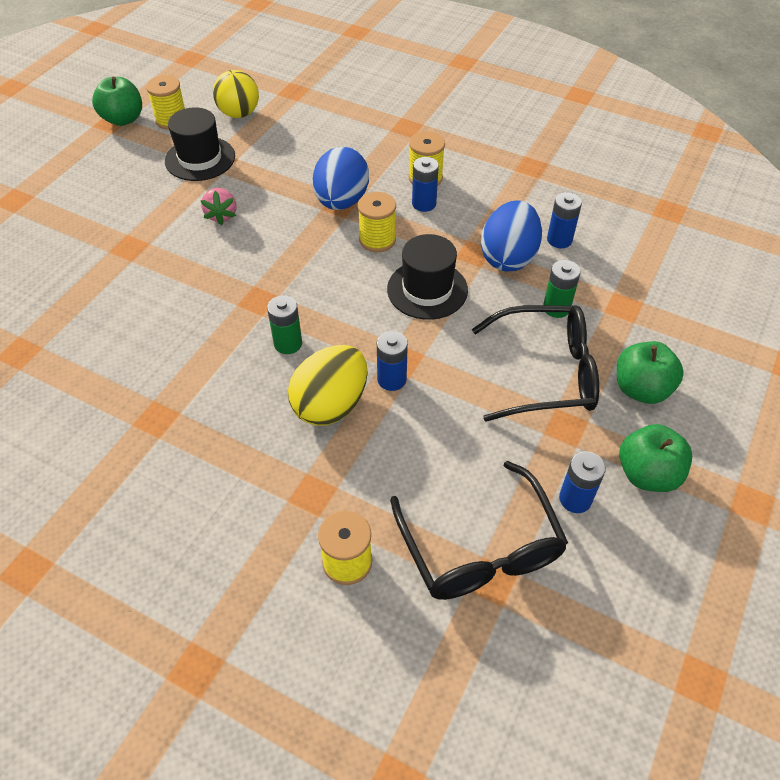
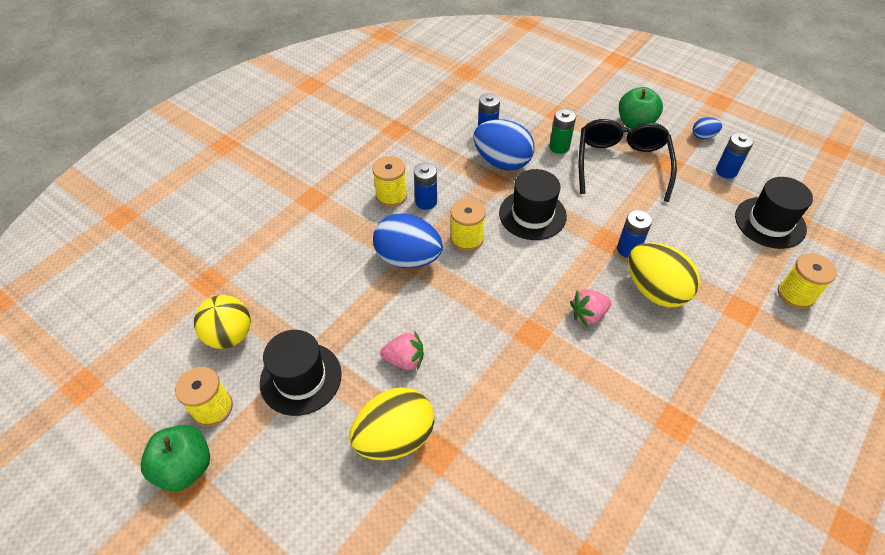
camera: 80 degrees left, 0 degrees up
green battery [267,295,302,354] -> pink strawberry [570,289,611,326]
black glasses [390,461,568,600] -> black hat [735,177,813,249]
green apple [619,424,692,492] -> blue egg [693,117,722,139]
none -> yellow egg [349,388,435,460]

